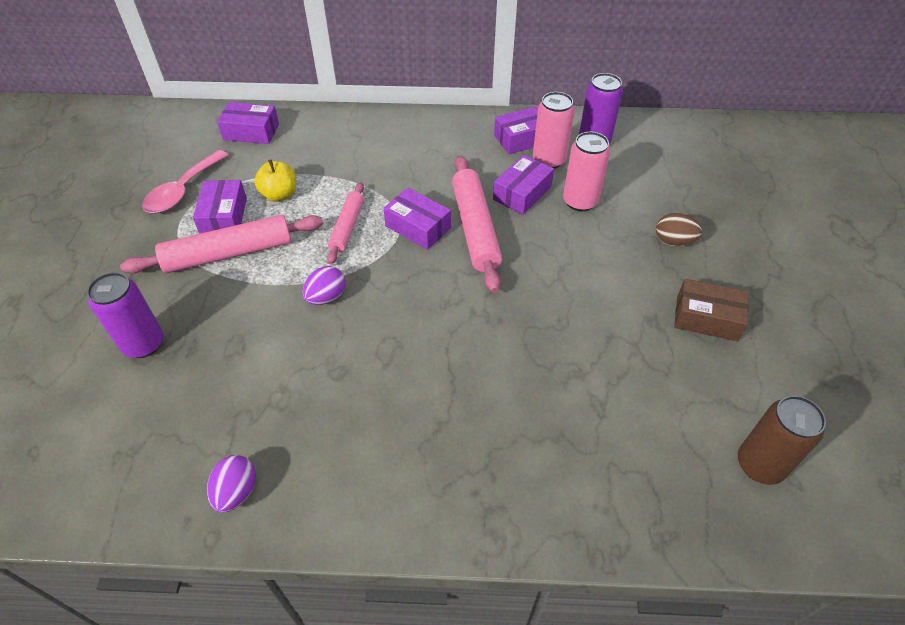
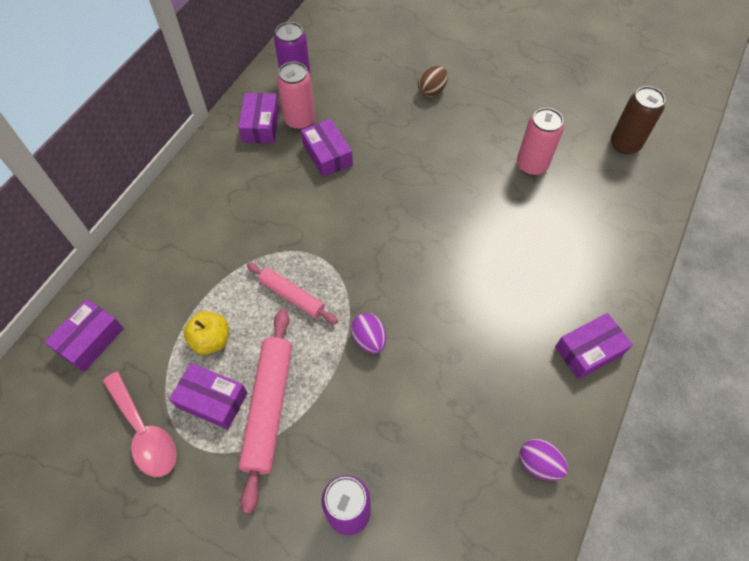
camera: 65 degrees left, 10 degrees up
purple box [383,188,451,250] -> purple box moved to [555,313,633,380]
pink rolling pin [452,156,502,293] -> none
pink can [563,132,610,211] -> pink can moved to [517,108,564,176]
brown box [674,279,748,341] -> none

